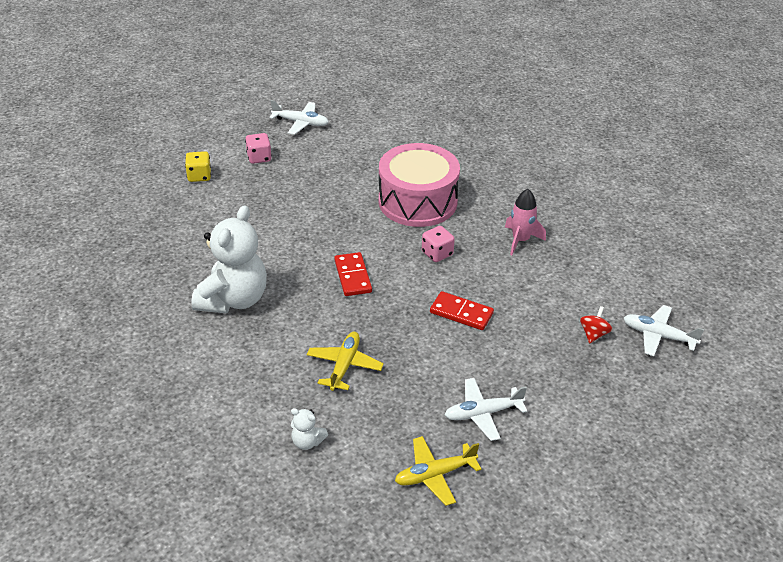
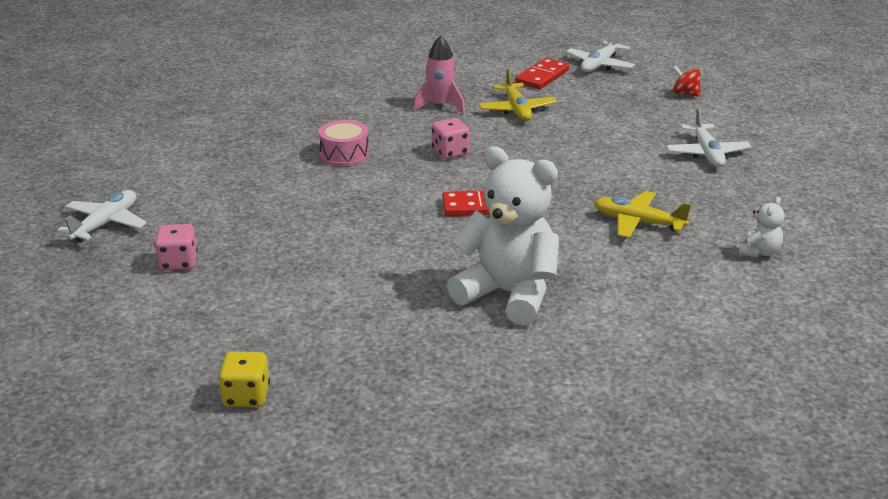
camera: 80 degrees left, 10 degrees down
yellow dice [185,151,211,182] -> yellow dice moved to [219,351,270,407]
pink drum [379,143,460,227] -> pink drum [319,120,369,167], size x0.47
yellow plane [395,436,481,506] -> yellow plane moved to [478,68,557,121]
red domino [430,291,494,330] -> red domino moved to [515,58,569,89]
red spinning top [580,306,612,343] -> red spinning top moved to [672,65,701,97]

